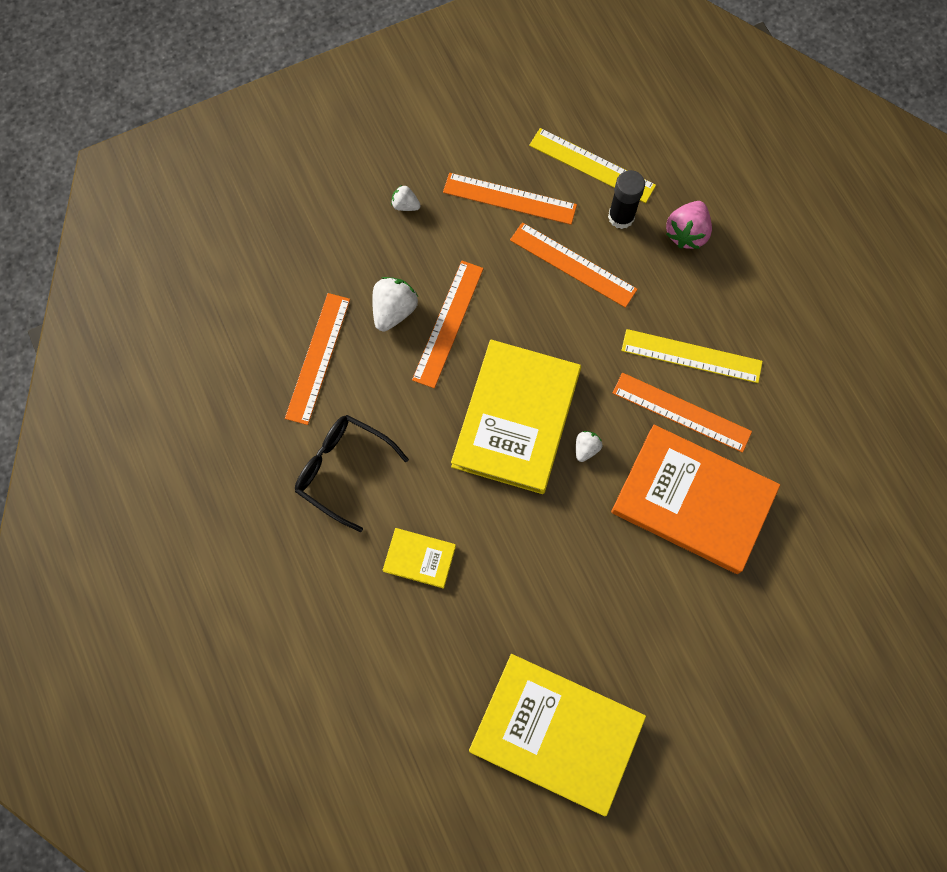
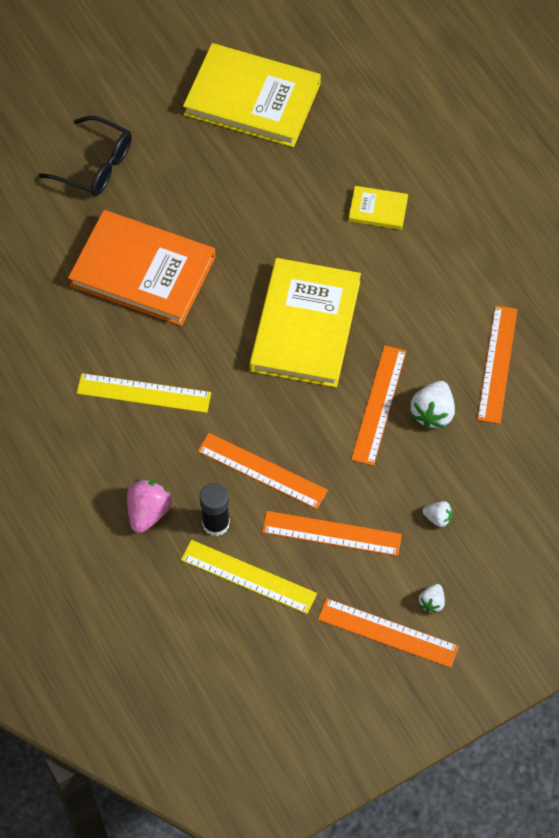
camera: 175 degrees right, 10 degrees down
black glasses [295,415,409,532] -> black glasses moved to [39,116,132,196]
white strawberry [576,431,603,462] -> white strawberry moved to [419,584,445,613]
orange ruler [613,373,752,453] -> orange ruler moved to [318,598,459,668]

